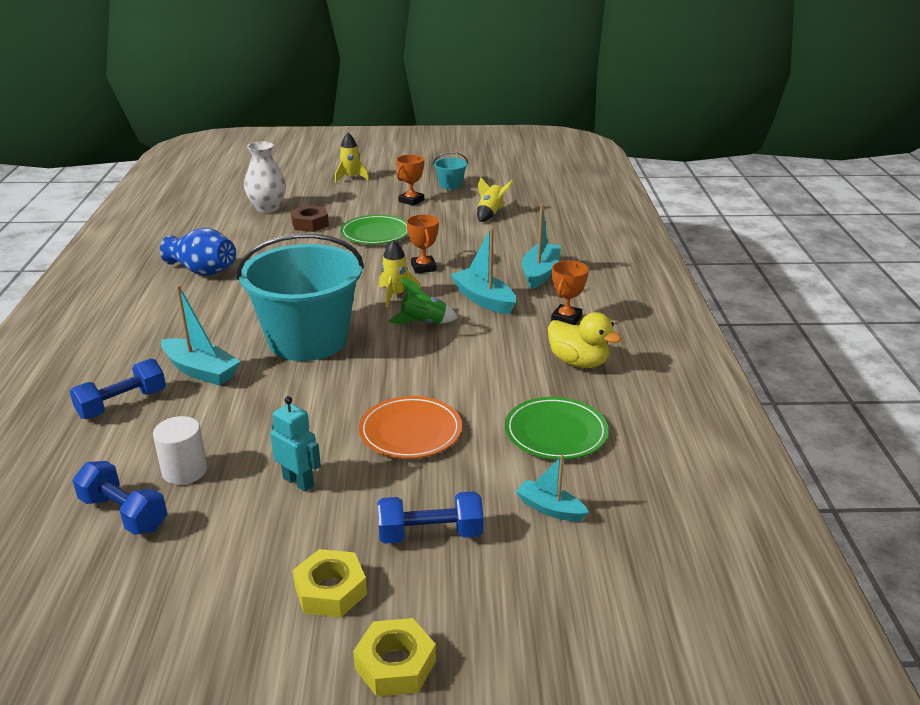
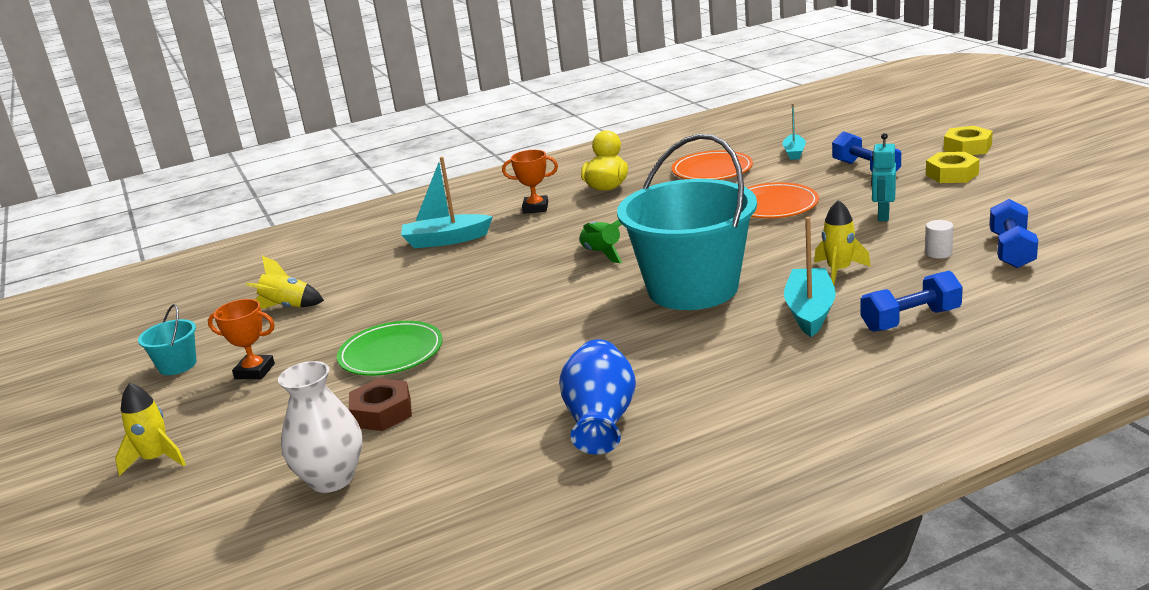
camera: 110 degrees left, 5 degrees down
blue dumbbell [69,359,166,419] -> blue dumbbell turned 45 degrees counterclockwise [861,271,963,332]
white cylinder [153,416,207,485] -> white cylinder [925,220,953,258], size x0.64
yellow rocket [379,240,420,307] -> yellow rocket moved to [814,200,871,285]
orange trophy [406,214,439,273] -> none
turquoise boat [451,227,516,315] -> none
green plate [505,397,609,460] -> orange plate [672,150,753,180]

